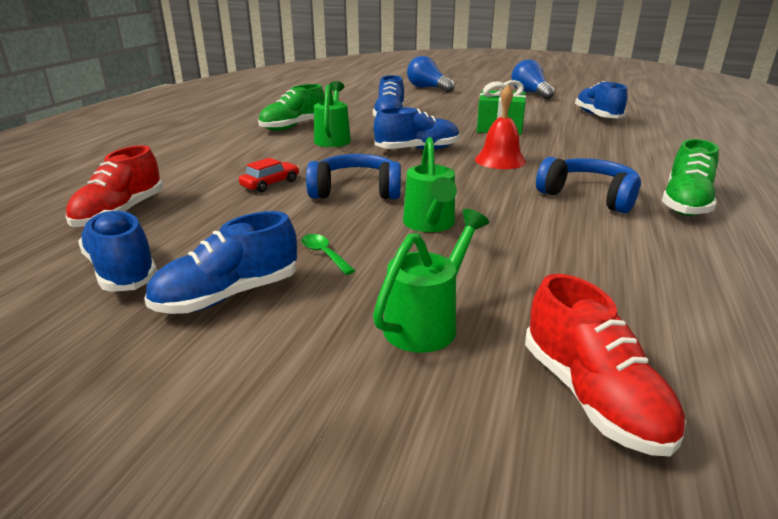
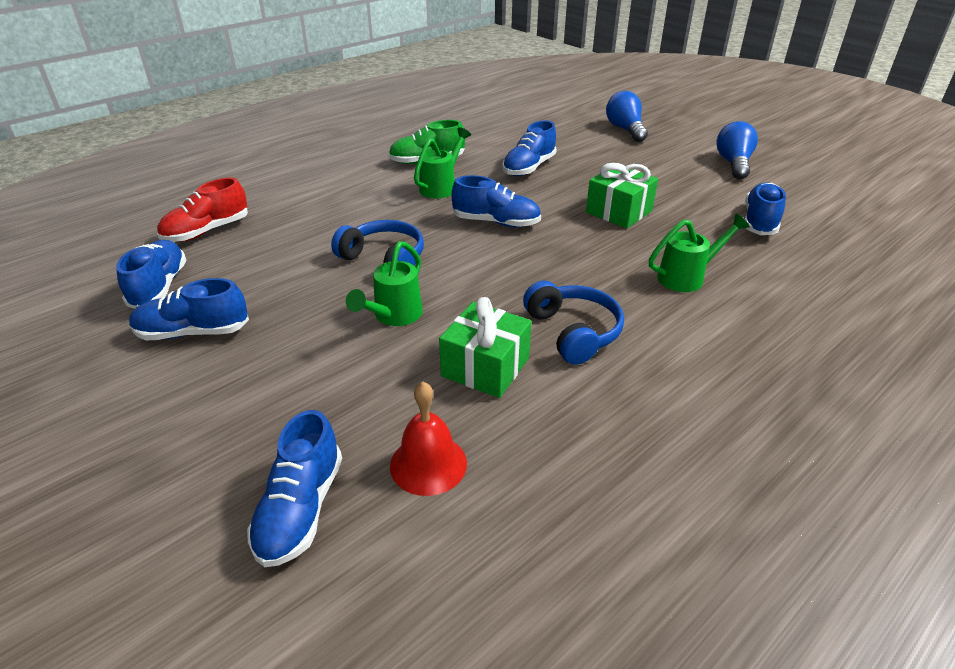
camera: 30 degrees right, 10 degrees up
red car [239,158,299,192] -> none
green spoon [301,234,355,275] -> none
green watering can [373,209,489,353] -> green watering can moved to [649,214,750,292]
red bell [475,85,526,169] -> red bell moved to [390,381,467,496]
red shoe [525,274,686,456] -> blue shoe [247,410,342,567]
green shoe [662,139,719,216] -> none
none -> green gift [439,297,532,398]

